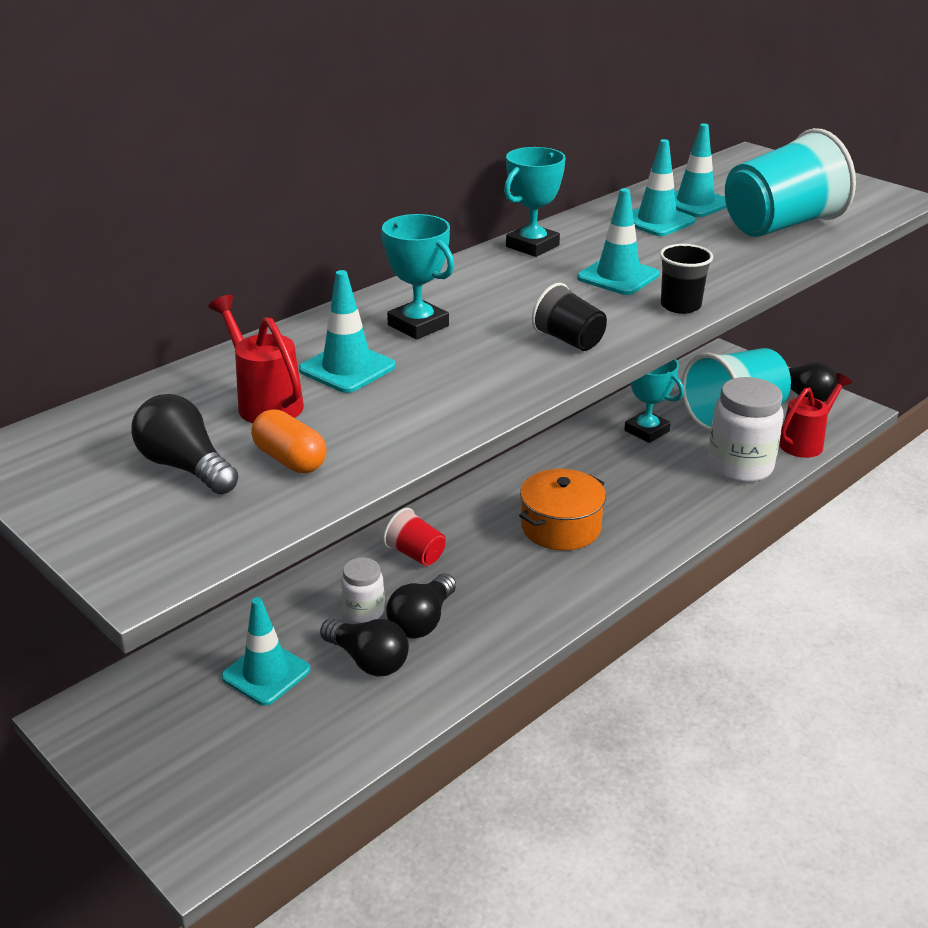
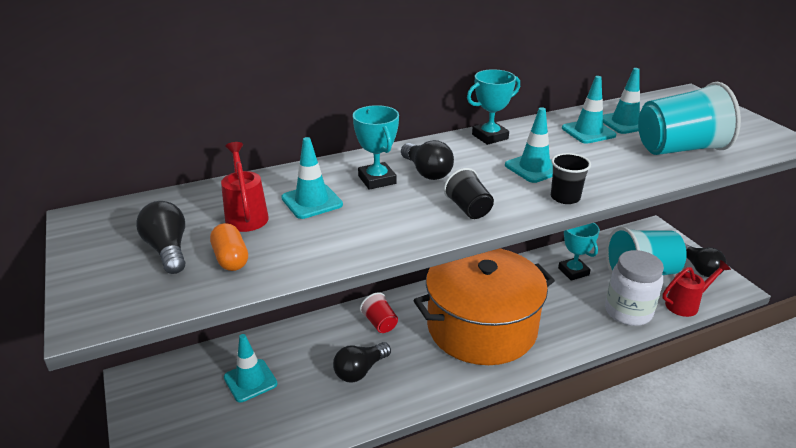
camera: 20 degrees right, 0 degrees up
black light bulb [320,619,409,676] -> black light bulb moved to [401,140,454,180]
white jar [341,557,385,623] -> none
orange pot [519,469,606,550] -> orange pot [413,248,555,365], size x2.02

